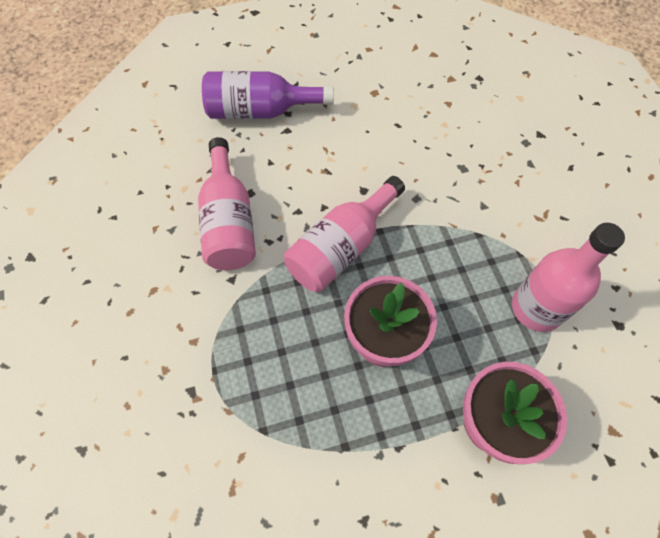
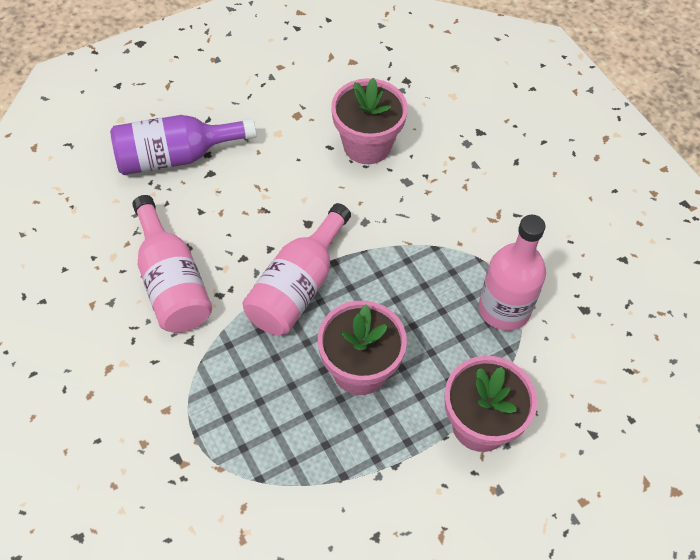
camera: 15 degrees left, 5 degrees down
none -> pink flower pot [331,78,408,164]

